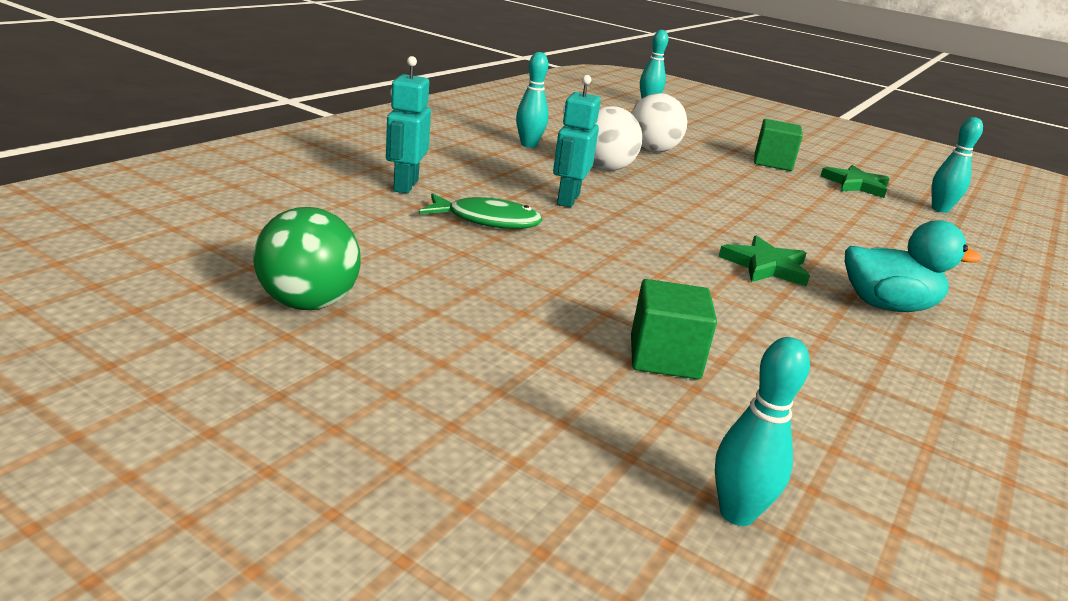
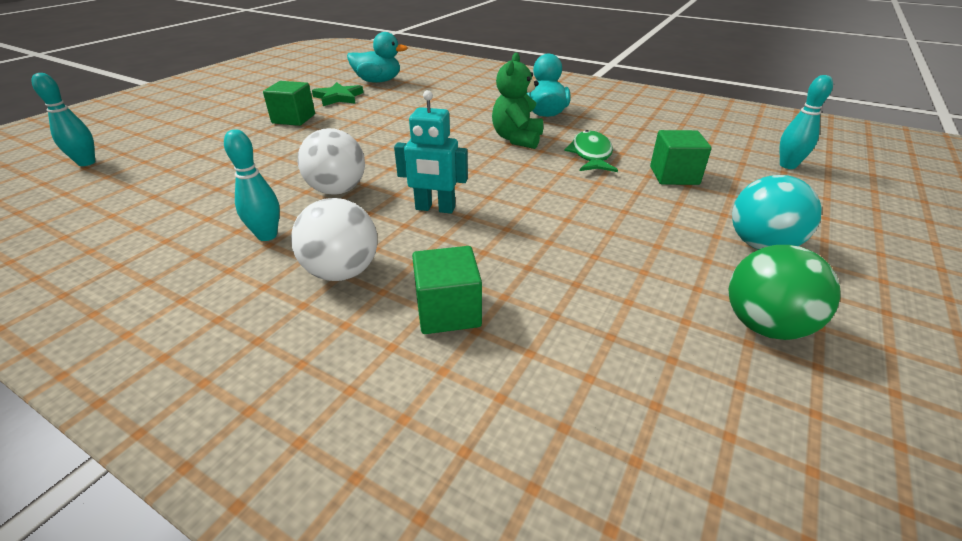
camera: 90 degrees left, 10 degrees up
turquoise robot [386,56,431,194] -> green cube [412,246,482,334]
green fish [419,193,543,229] -> green fish moved to [564,130,618,172]
white ball [631,93,687,153] -> white ball moved to [291,198,377,281]
green star [718,236,810,287] -> green teddy bear [492,53,543,149]
turquoise bowling pin [931,117,983,213] -> turquoise duck [347,32,408,83]
none -> turquoise ball [732,175,822,250]

